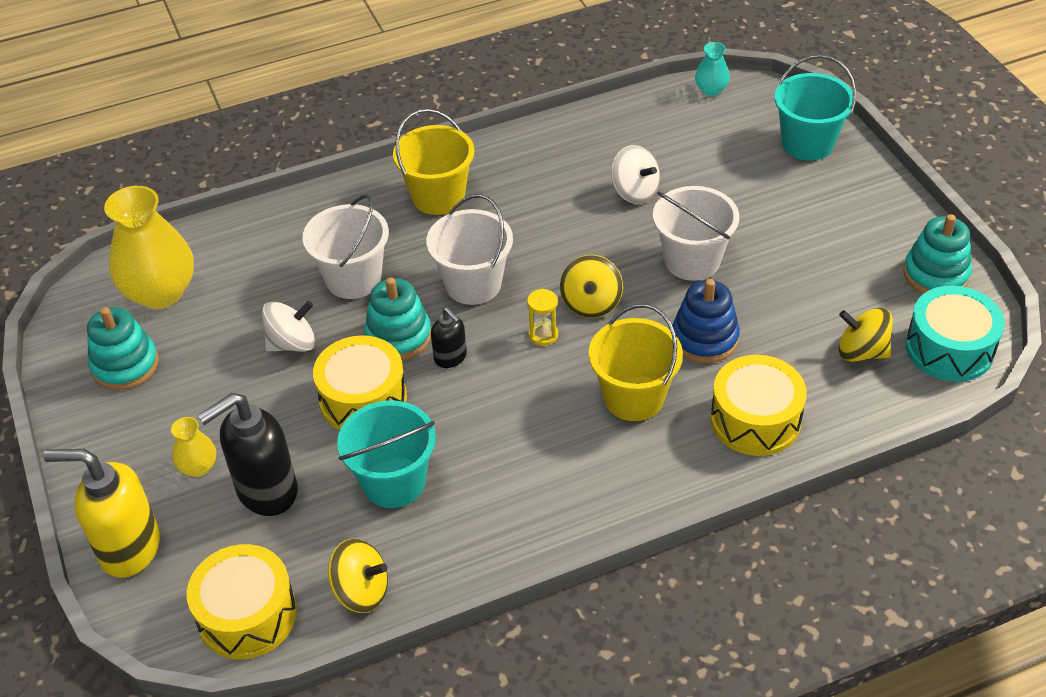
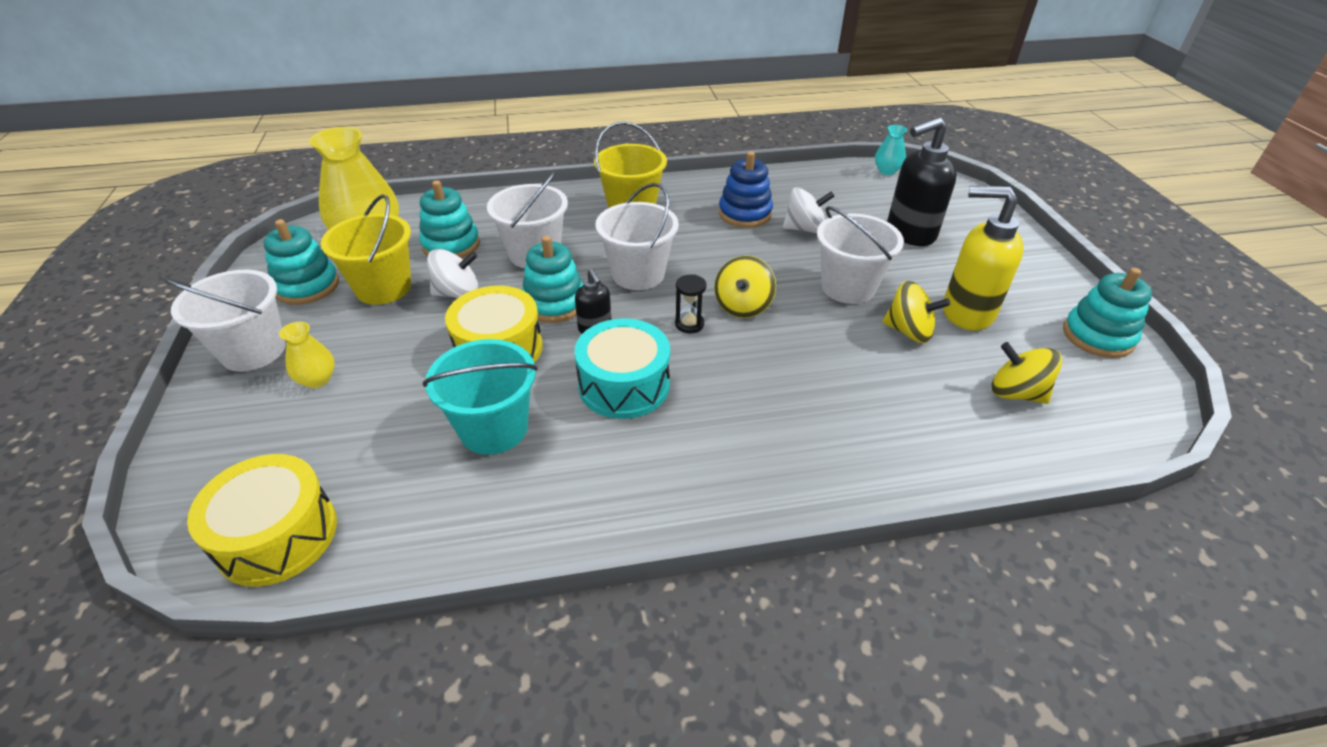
camera: 10 degrees right, 5 degrees down
yellow soap dispenser [43,449,160,578] -> yellow soap dispenser moved to [943,186,1024,330]
black soap dispenser [197,393,298,516] -> black soap dispenser moved to [887,117,957,246]
yellow spinning top [328,539,388,613] -> yellow spinning top moved to [883,281,950,343]
yellow hourglass [527,289,558,346] -> black hourglass [675,275,707,333]
yellow bucket [589,304,683,421] -> yellow bucket moved to [321,194,411,305]
white spinning top [611,145,660,204] -> white spinning top turned 60 degrees counterclockwise [783,187,835,234]
blue stacking toy [672,279,740,363] -> blue stacking toy moved to [719,151,773,228]
yellow drum [710,355,807,456] -> none
turquoise bucket [774,55,856,161] -> none
turquoise drum [906,285,1005,382] -> turquoise drum moved to [574,318,670,419]
none -> white bucket [165,270,286,372]
none -> turquoise stacking toy [419,180,480,258]

